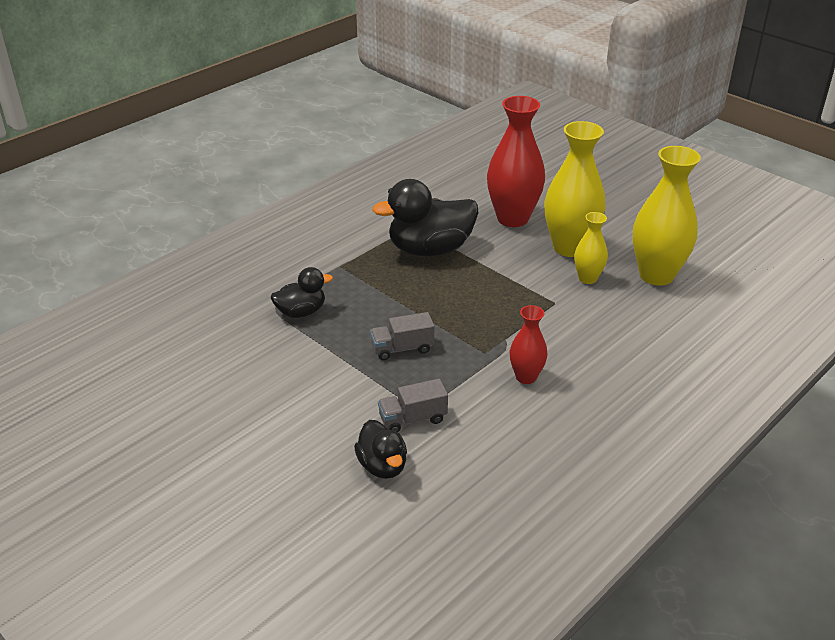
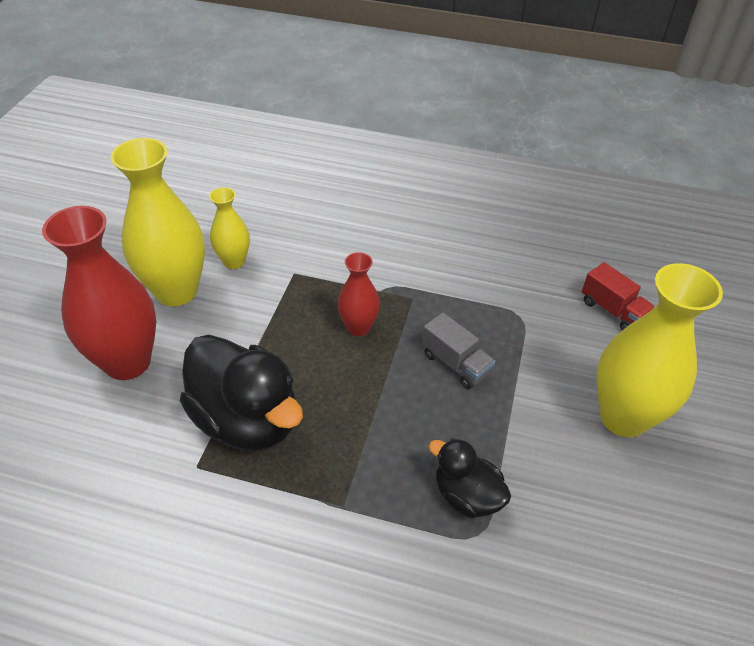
camera: 120 degrees left, 10 degrees up
black duck [354,420,407,479] -> red truck [582,262,655,330]
grey truck [378,379,448,432] -> none
red vase [510,305,548,384] -> red vase moved to [337,252,380,336]
yellow vase [632,146,701,286] -> yellow vase moved to [596,263,723,437]

